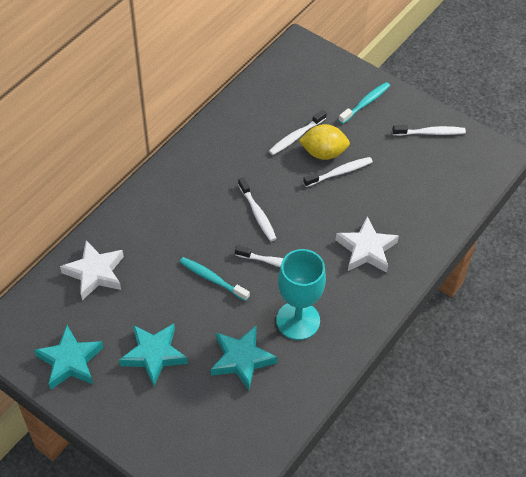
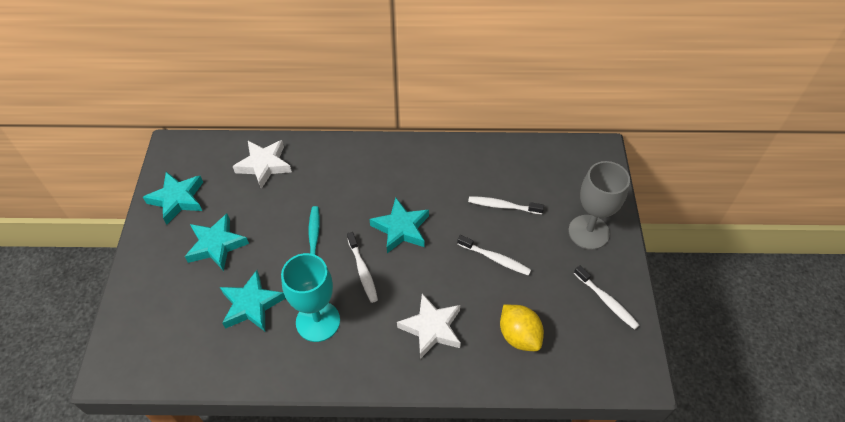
camera: 55 degrees right, 0 degrees up
white toothbrush [238,177,277,241] -> turquoise star [370,198,429,253]
yellow lemon [299,124,350,160] -> yellow lemon moved to [500,305,544,351]
turquoise toothbrush [338,82,390,124] -> grey goblet [569,161,630,250]

